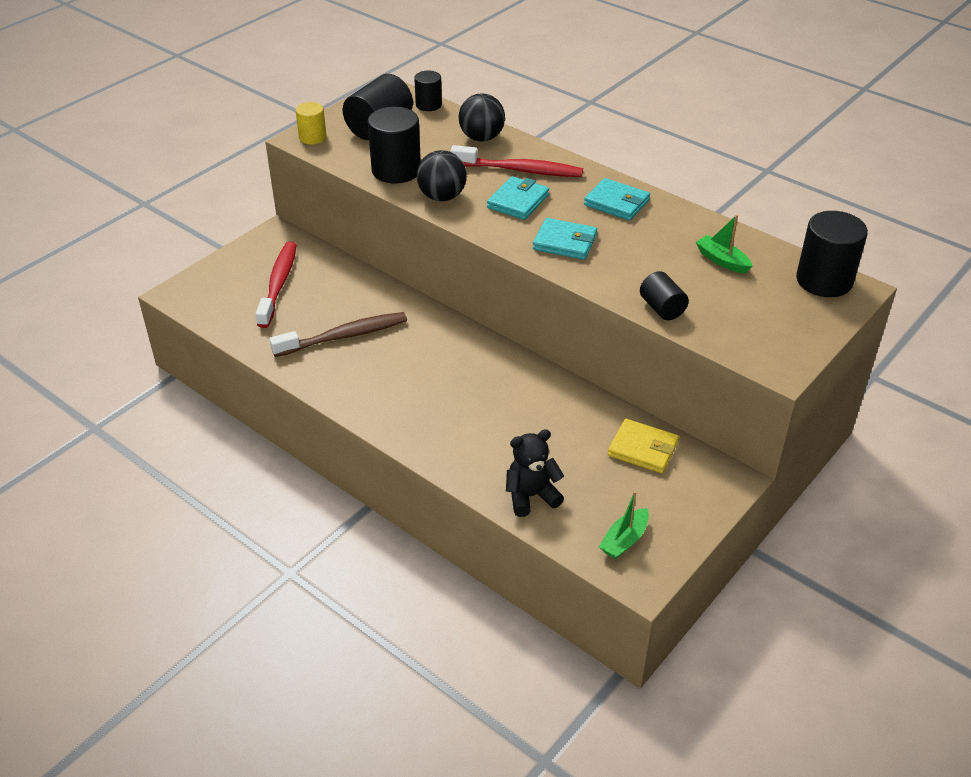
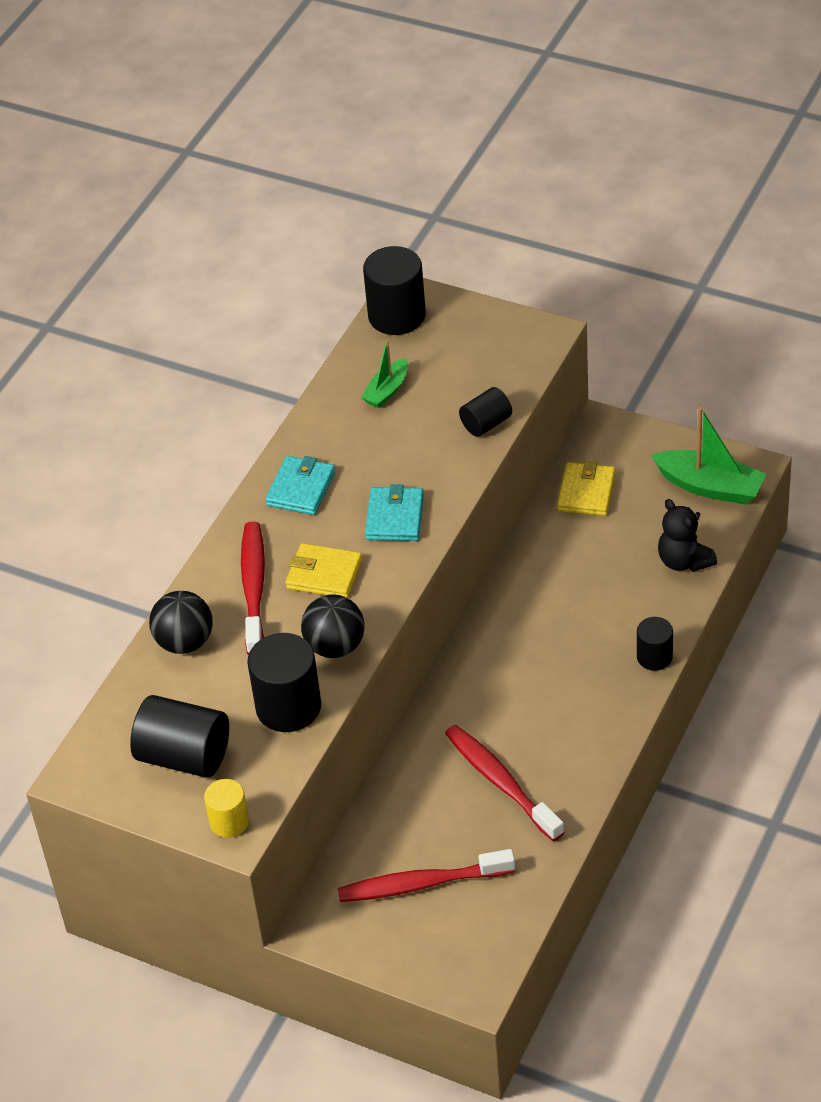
camera: 100 degrees left, 5 degrees up
brown toothbrush [270,312,407,357] -> red toothbrush [445,725,565,842]
black cylinder [414,71,442,111] -> black cylinder moved to [637,617,673,671]
turquoise wallet [487,176,549,220] -> yellow wallet [286,543,362,598]
green boat [599,491,649,559] -> green boat [651,407,767,505], size x1.70

